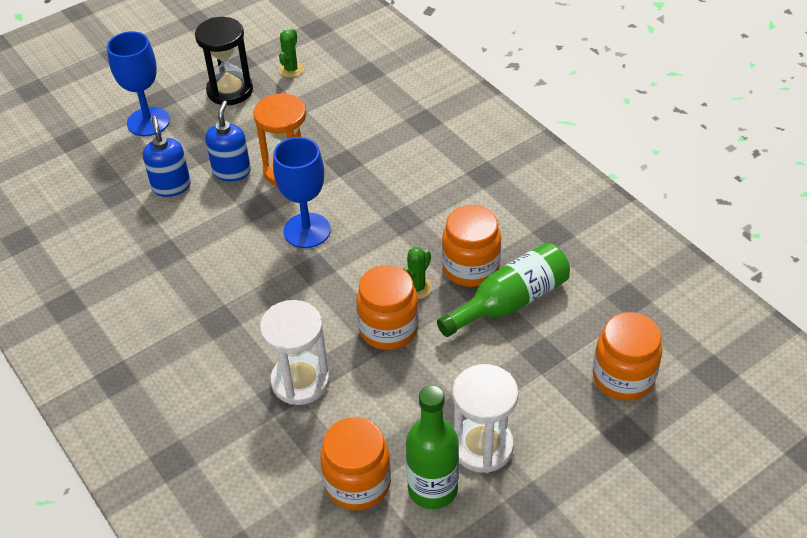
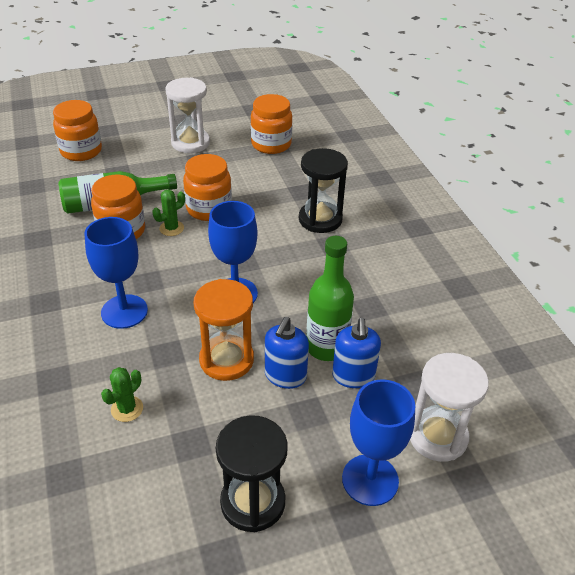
camera: 165 degrees left, 5 degrees down
white hourglass [260,300,330,405] -> white hourglass moved to [410,353,489,462]
green cactus [279,29,304,77] -> green cactus moved to [101,367,143,422]
green bottle [406,385,459,509] -> green bottle moved to [306,236,354,361]
none -> blue goblet [84,217,148,329]
none -> black hourglass [299,148,348,233]

